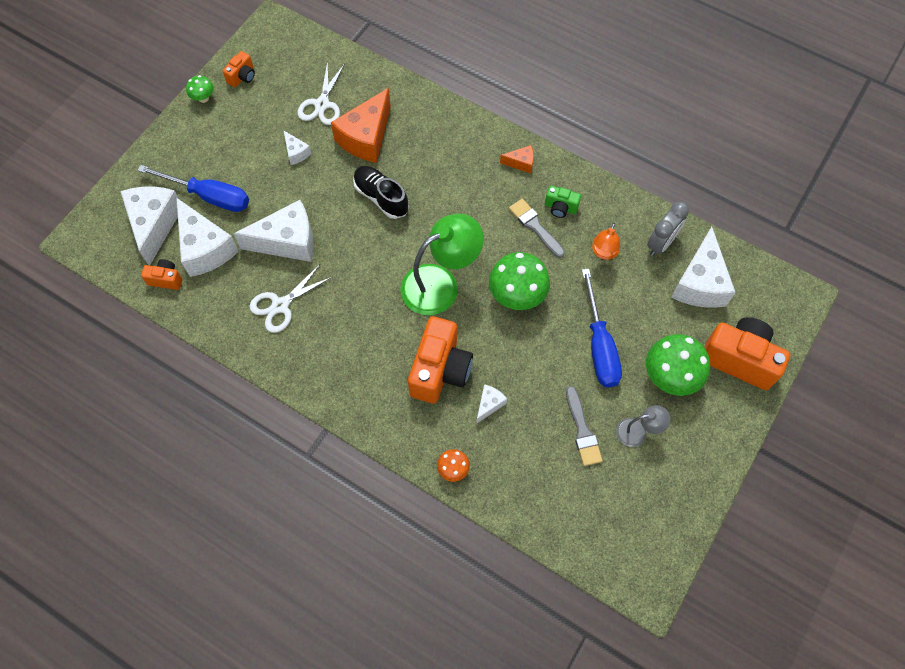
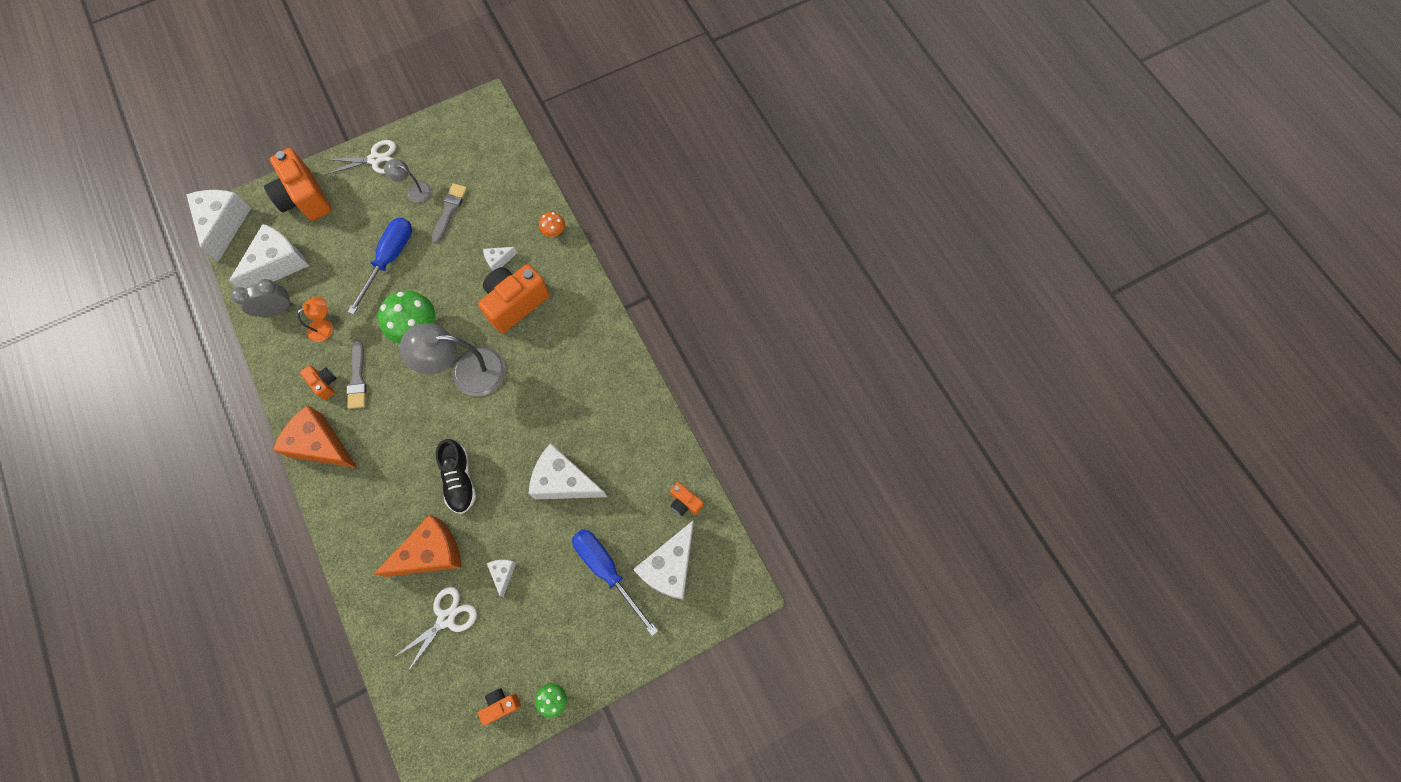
camera: 150 degrees left, 5 degrees up
white cheese [176,198,239,277] -> white cheese moved to [186,190,251,262]
white scissors [249,265,332,333] -> white scissors moved to [325,140,396,175]
green lamp [400,213,484,315] -> grey lamp [400,323,506,397]
orange cheese [500,145,534,174] -> orange cheese [273,405,357,468], size x2.13
green camera [545,186,581,218] -> orange camera [300,365,336,400]
green mushroom [646,334,710,396] -> none

